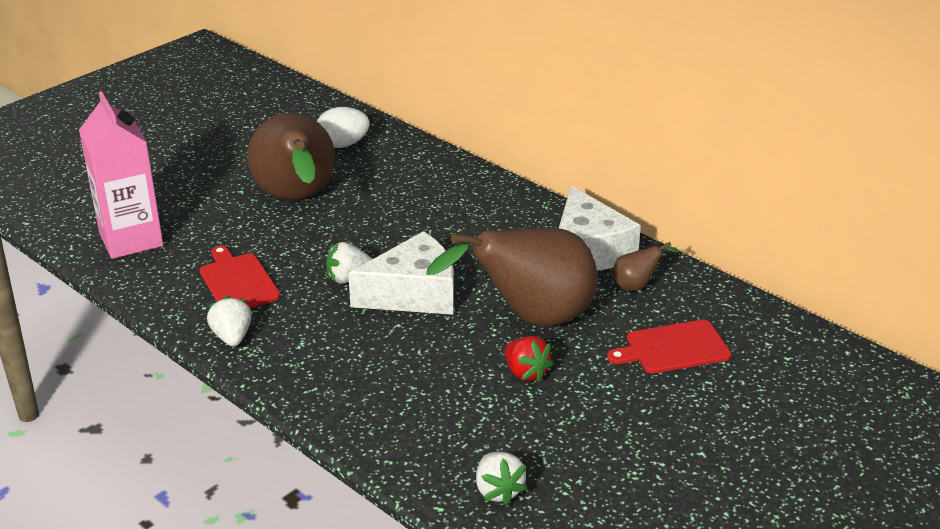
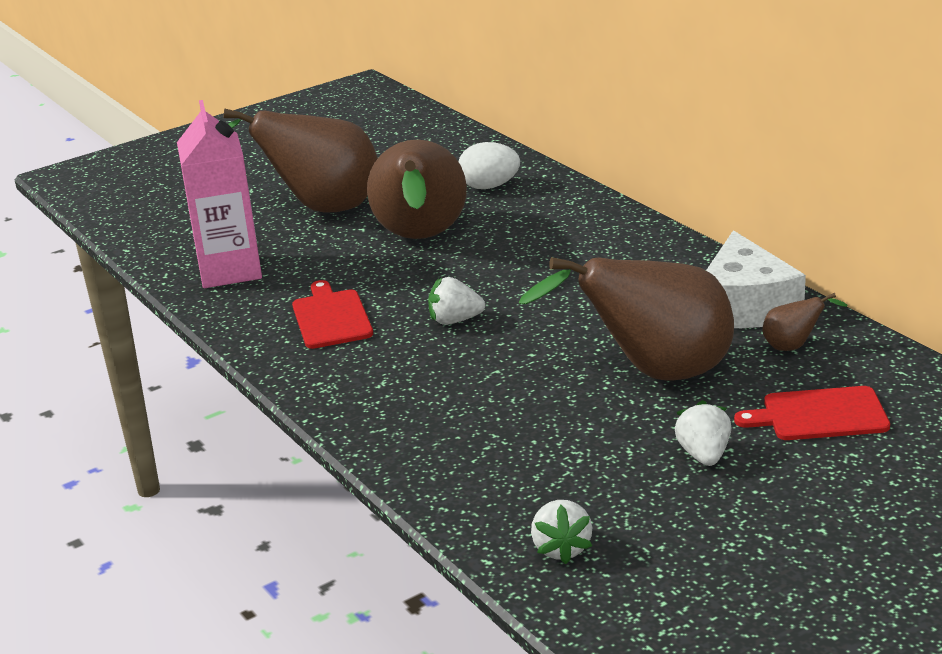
camera: 15 degrees right, 5 degrees down
white strawberry [207,295,252,347] -> white strawberry moved to [675,400,731,466]
white cheese [348,231,454,315] -> none
red strawberry [505,336,554,382] -> none
none -> brown pear [223,108,378,213]

